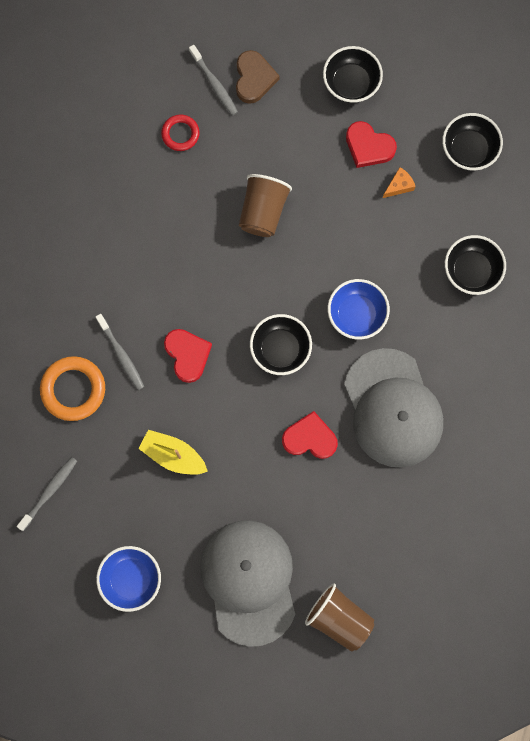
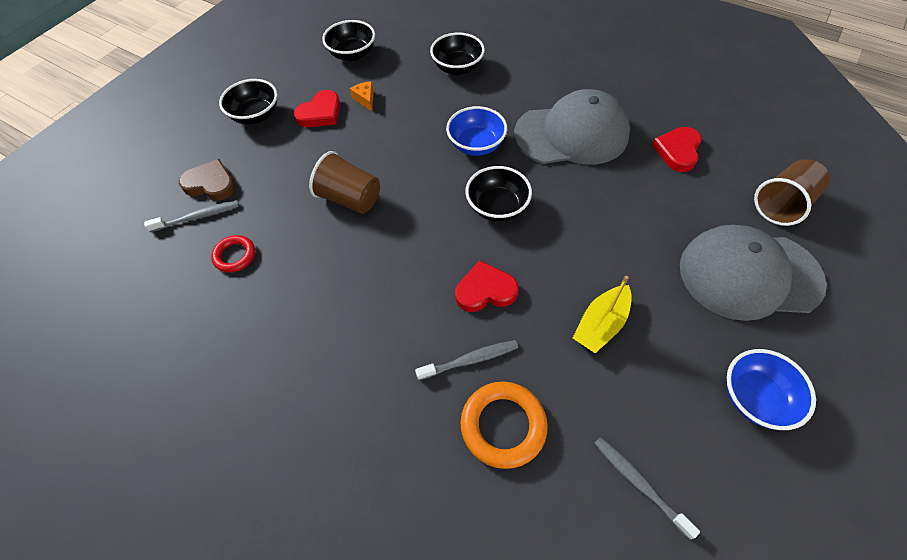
camera: 75 degrees left, 20 degrees down
red heart [282,411,338,459] -> red heart moved to [652,127,702,172]

